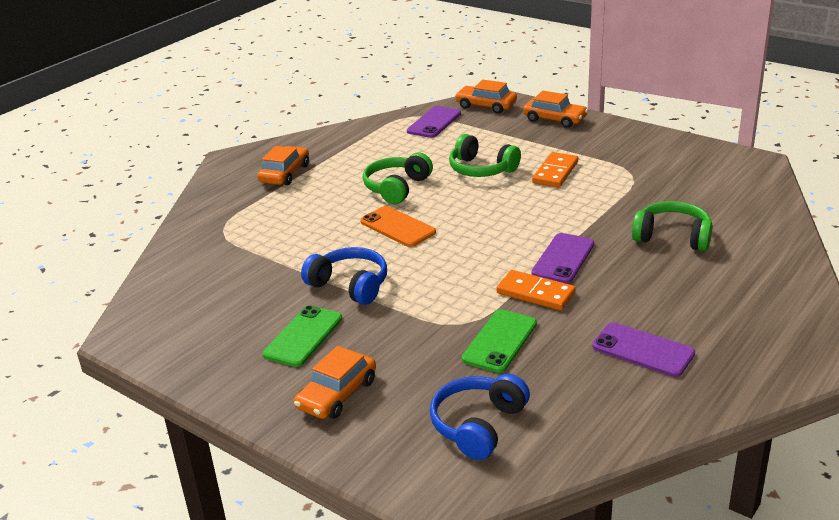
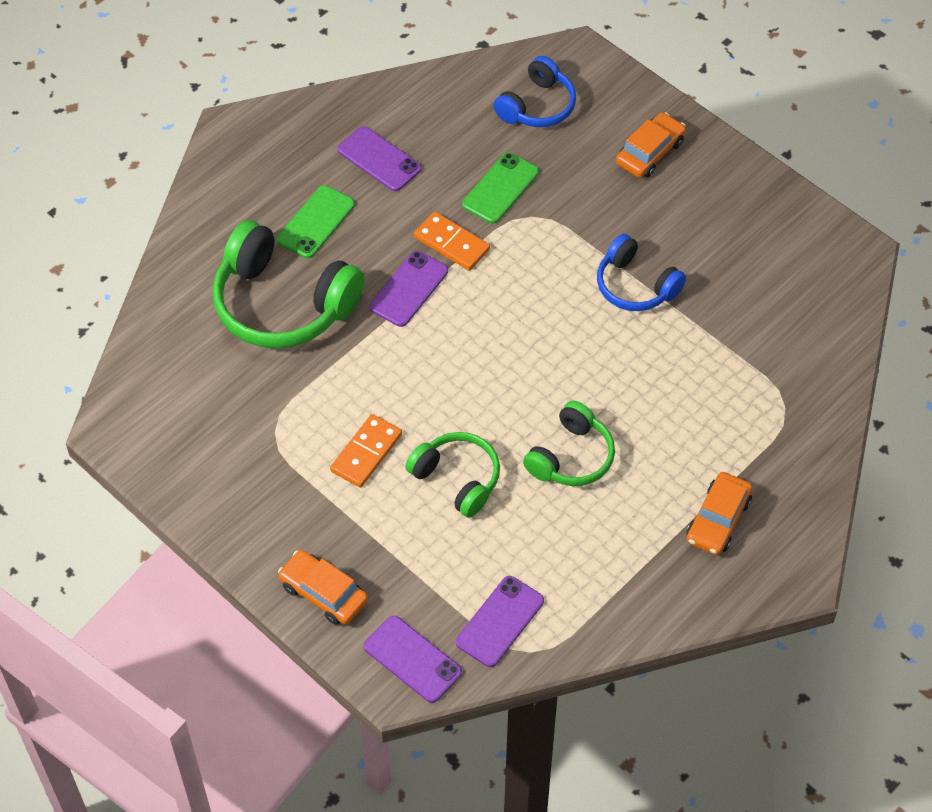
camera: 175 degrees left, 25 degrees up
green phone [263,305,342,367] -> green phone moved to [277,185,355,259]
orange phone [360,206,436,247] -> none
orange car [455,80,517,114] -> purple phone [364,616,462,703]
green headphones [632,201,712,251] -> green headphones [212,220,364,349], size x1.69

